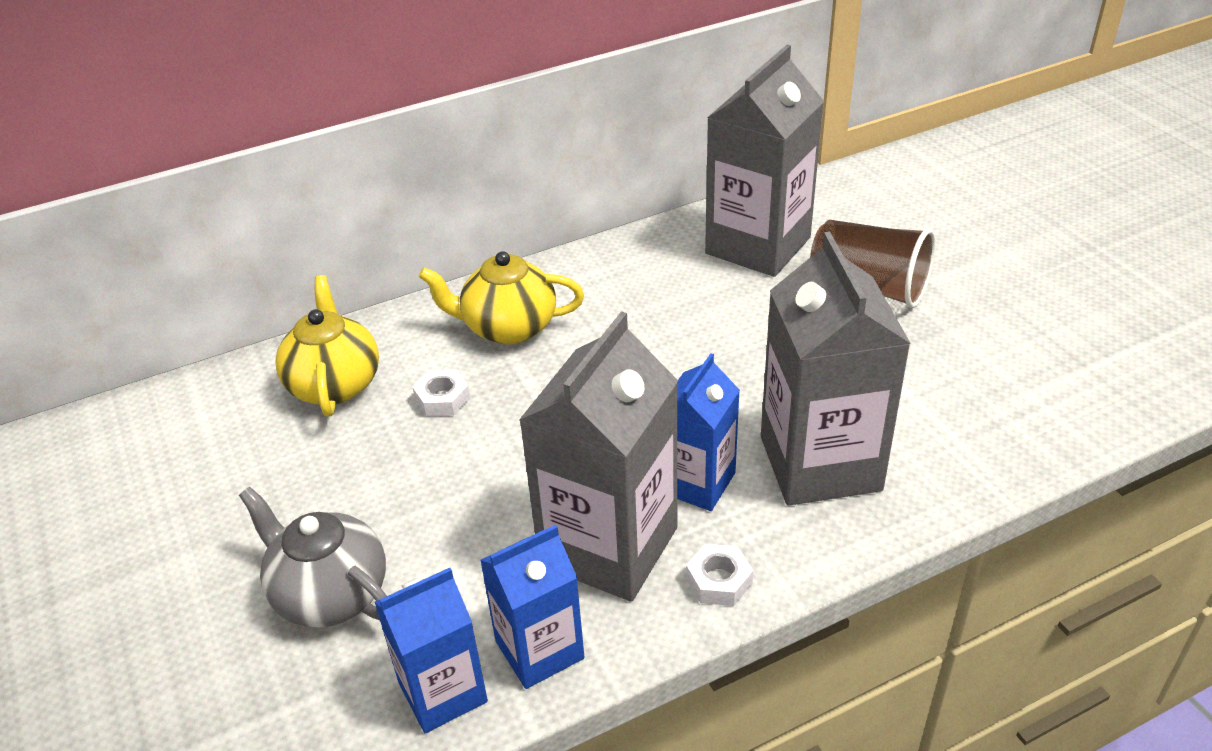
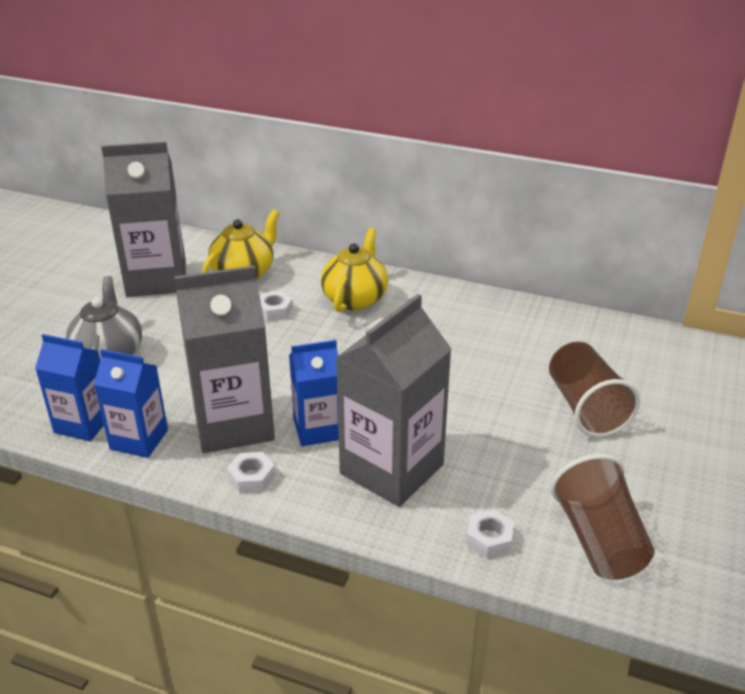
camera: 45 degrees right, 5 degrees down
yellow teapot [418,251,584,344] -> yellow teapot turned 60 degrees clockwise [321,228,388,313]
grey carton [705,45,824,277] -> grey carton moved to [101,141,186,297]
none -> white nut [466,509,514,558]
none -> brown cup [551,454,654,580]

